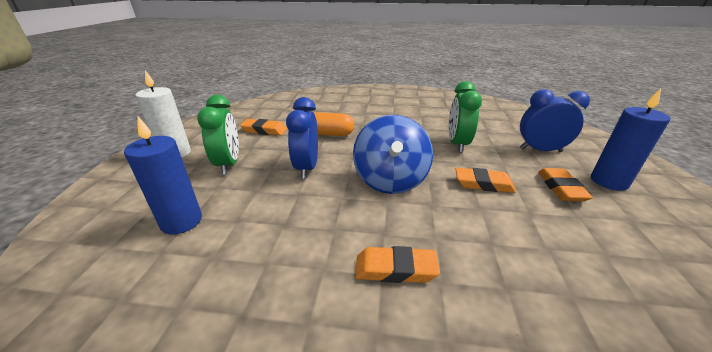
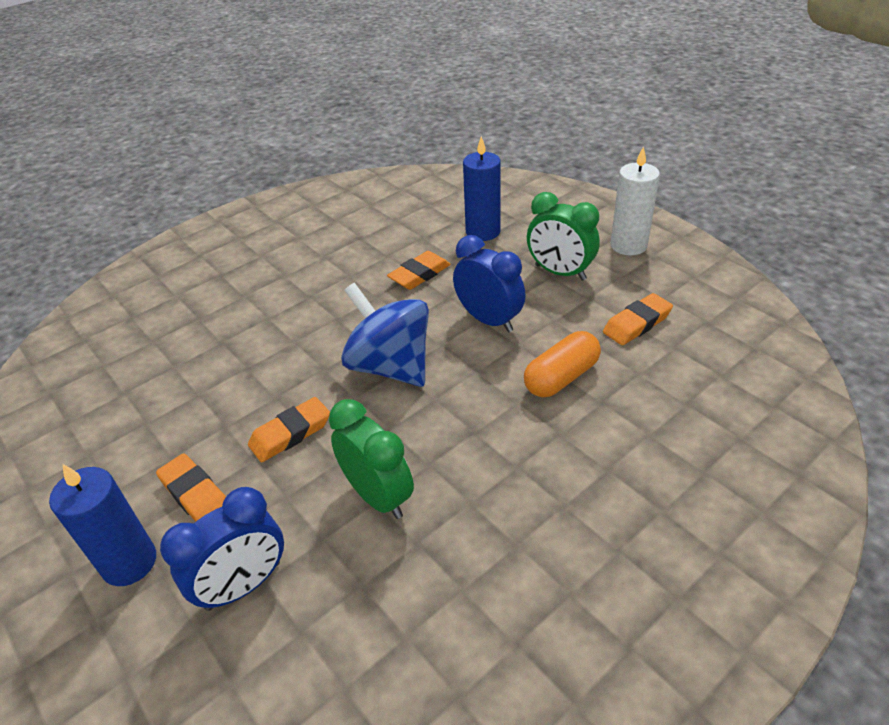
camera: 135 degrees right, 10 degrees up
orange eraser [355,246,440,283] -> orange eraser moved to [387,251,451,290]

